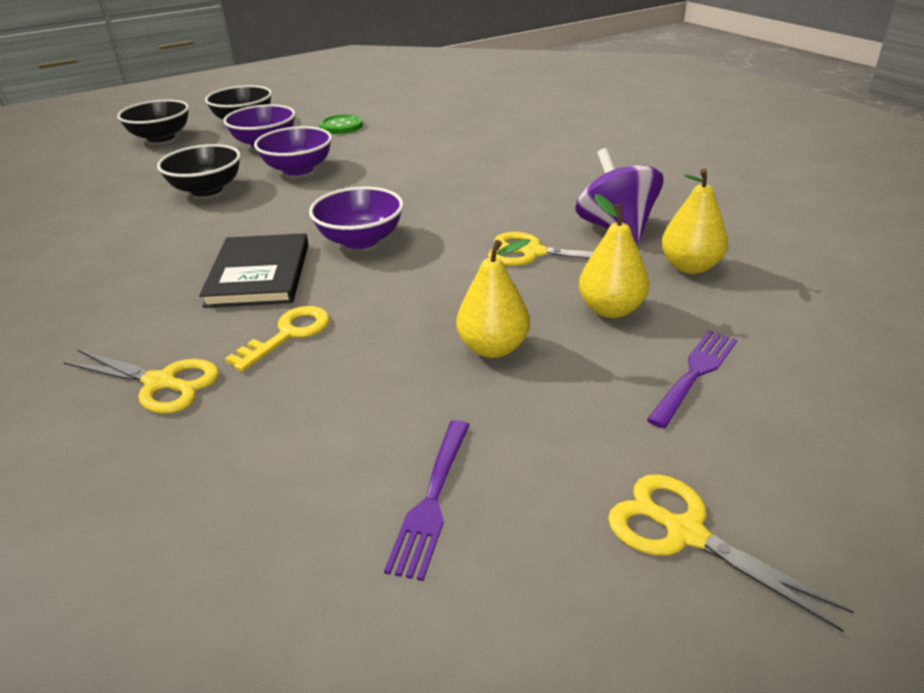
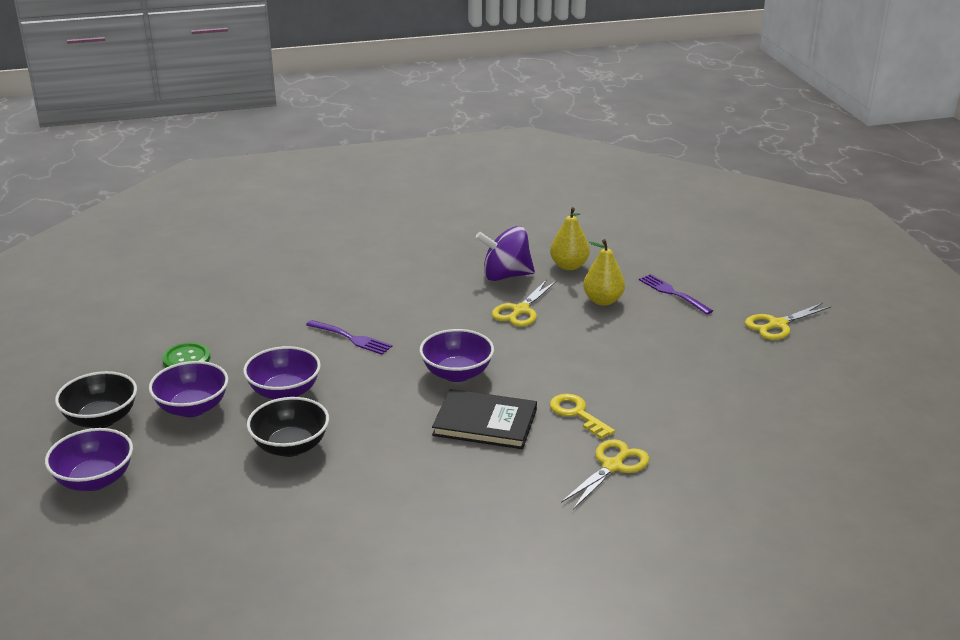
camera: 75 degrees left, 5 degrees down
black bowl [117,99,189,143] -> purple bowl [45,428,133,491]
purple fork [384,420,470,581] -> purple fork moved to [306,320,392,355]
yellow pear [456,239,531,358] -> none

